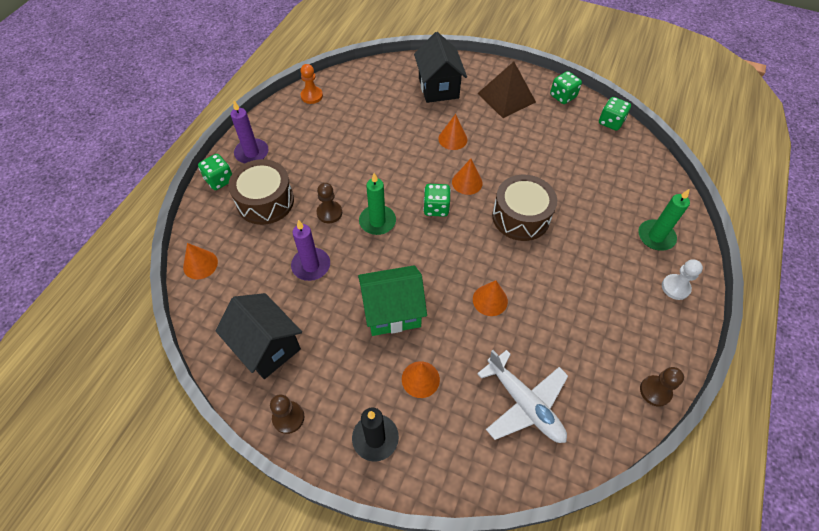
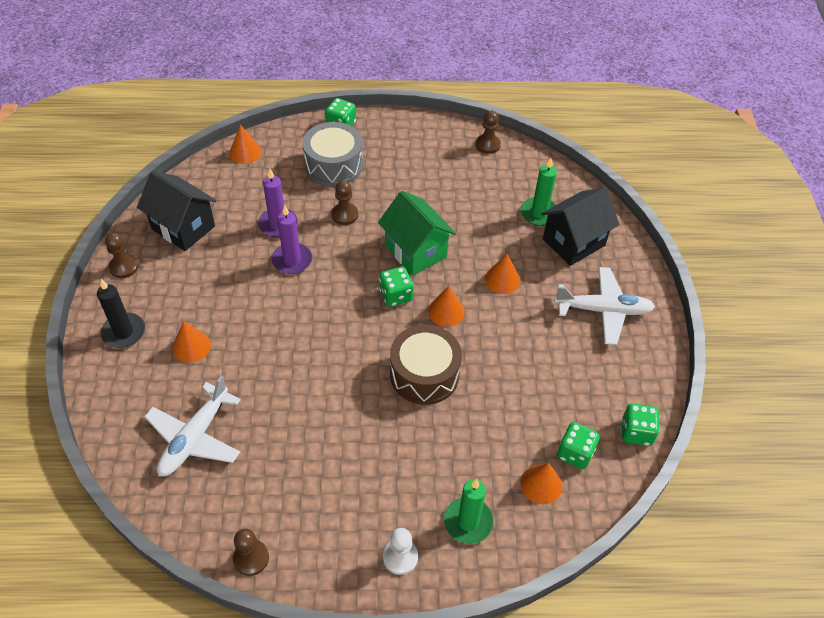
camera: 65 degrees right, 5 degrees down
black house [216,293,302,379] -> black house turned 75 degrees counterclockwise [137,171,216,251]
brown drum [228,159,294,225] -> grey drum [303,122,363,186]
purple candle [230,101,269,164] -> purple candle moved to [272,205,312,274]
orange pawn [300,64,323,104] -> brown pawn [476,111,501,154]
green house [358,265,427,336] -> green house moved to [378,191,456,276]
green candle [359,173,396,235] -> green candle moved to [521,158,557,226]
orange cone [473,280,508,316] -> orange cone moved to [520,463,562,504]
brown pyramid [477,62,536,118] -> white plane [554,267,655,345]
green dice [550,71,582,104] -> green dice moved to [557,422,600,469]

